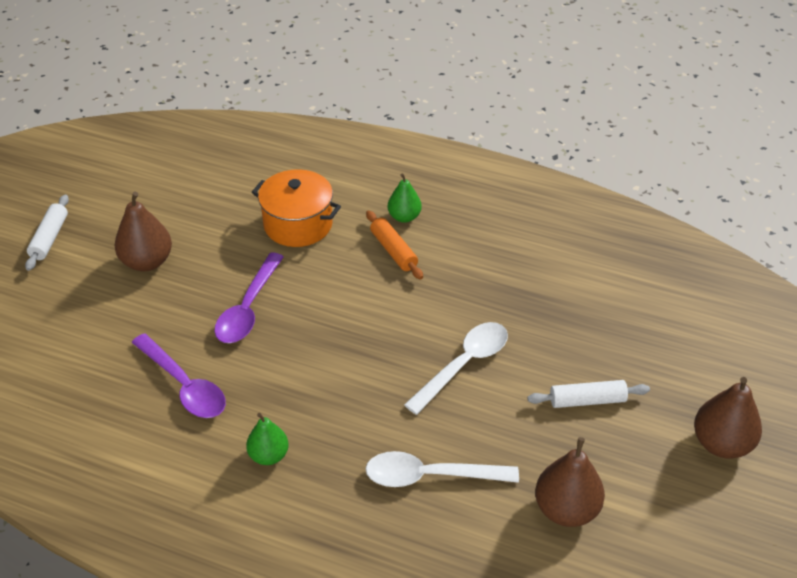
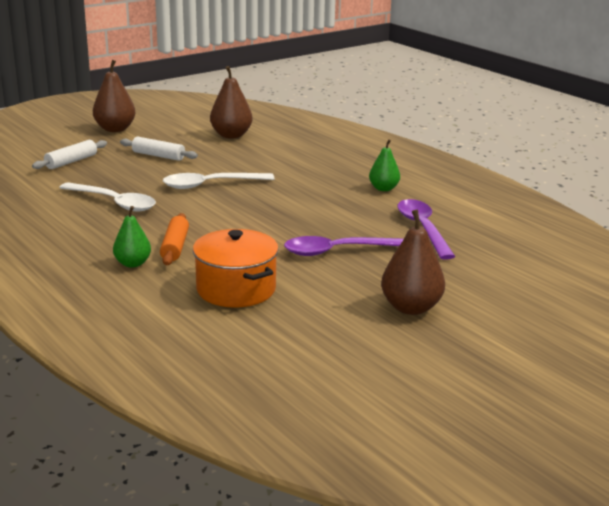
camera: 150 degrees left, 20 degrees down
white rolling pin [25,195,69,271] -> white rolling pin moved to [32,140,107,169]
purple spoon [214,253,284,343] -> purple spoon turned 150 degrees counterclockwise [284,236,404,256]
white spoon [366,451,519,487] -> white spoon moved to [59,182,156,211]

